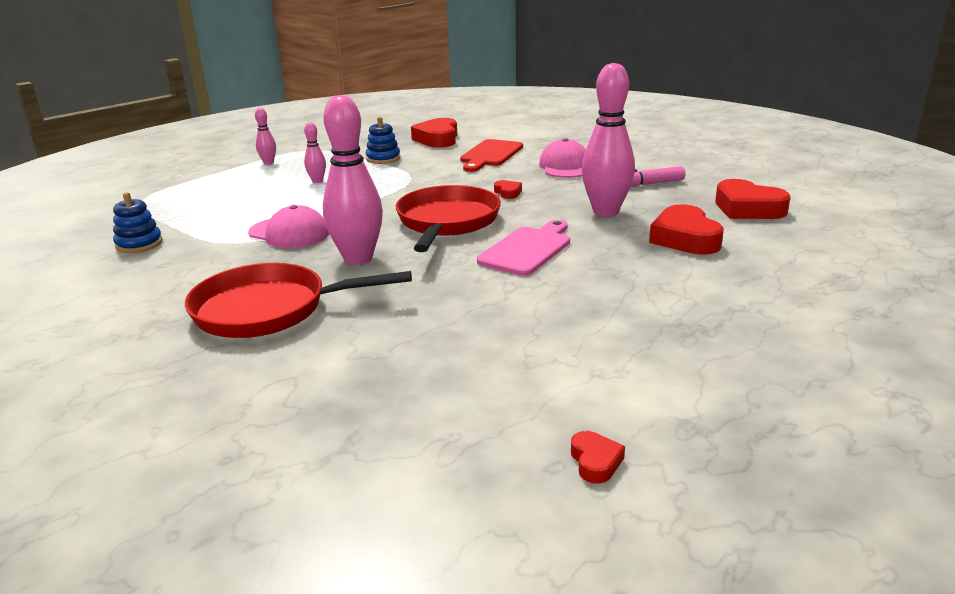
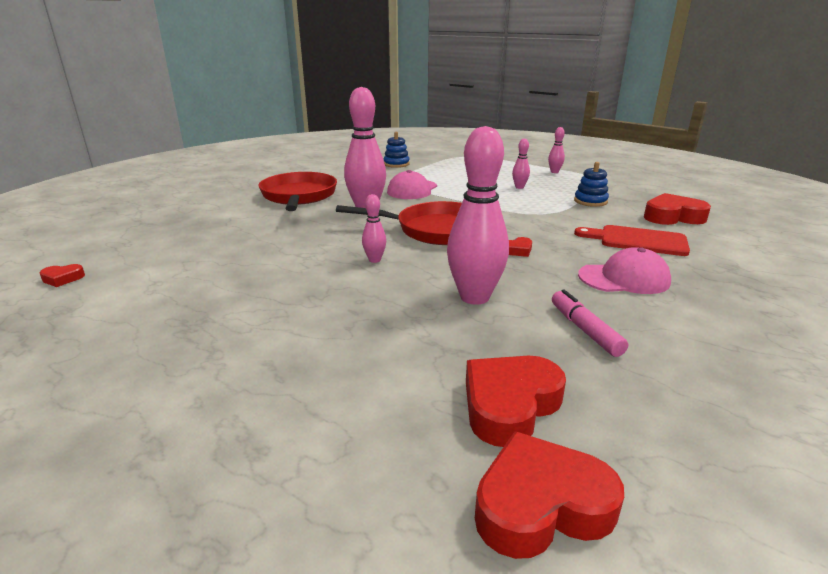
camera: 85 degrees right, 0 degrees up
pink cutting board [477,220,570,276] -> pink bowling pin [362,194,386,263]
red heart [649,204,724,255] -> red heart moved to [475,431,624,559]

